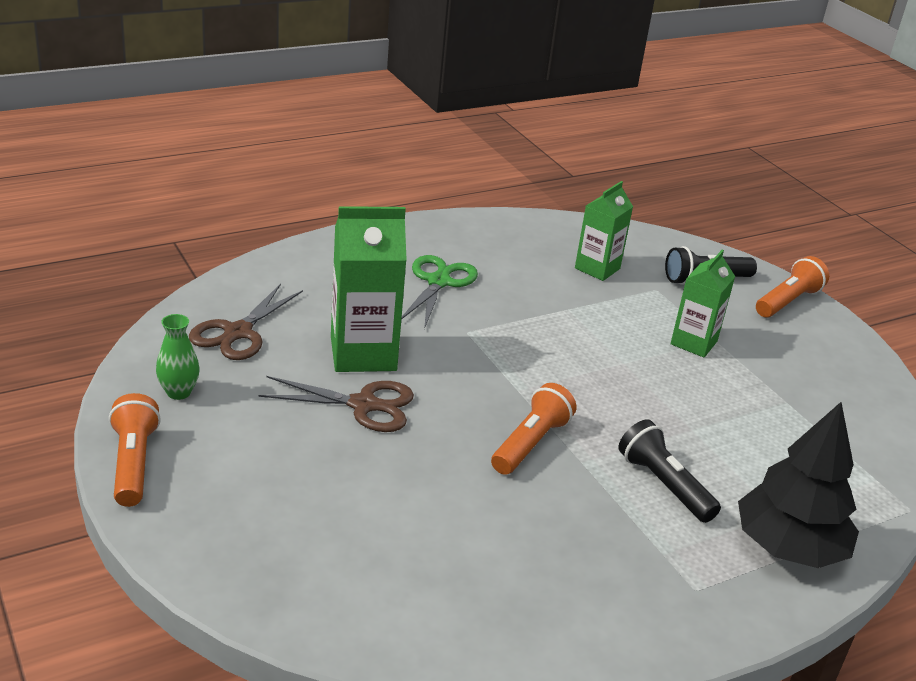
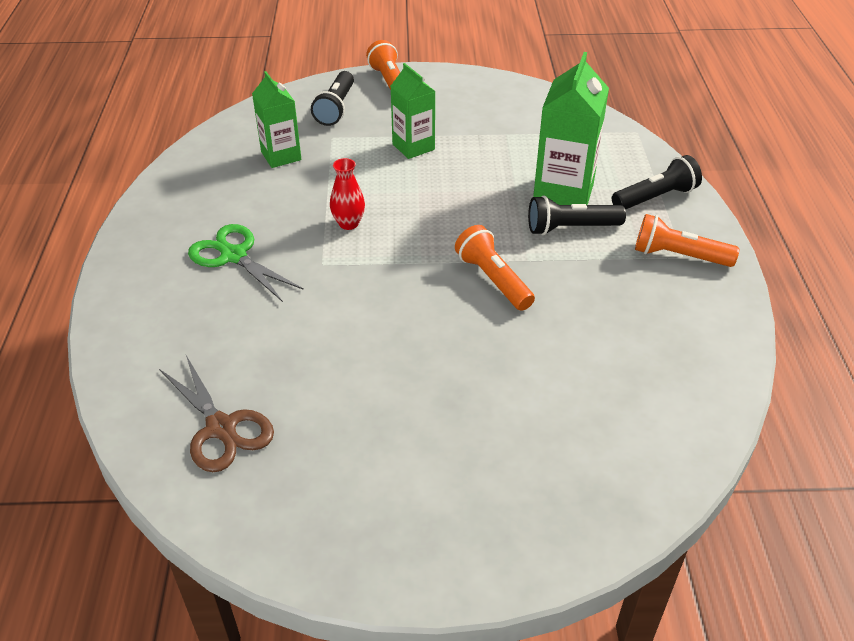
camera: 60 degrees left, 10 degrees up
orange flashlight [109,393,161,507] -> orange flashlight moved to [635,214,739,267]
green vase [156,314,199,400] -> none
brown scissors [258,376,414,432] -> none
green carton [331,206,407,372] -> green carton moved to [533,52,609,205]
black tree [738,402,859,568] -> black flashlight [612,155,702,210]
none -> red vase [330,158,365,230]

